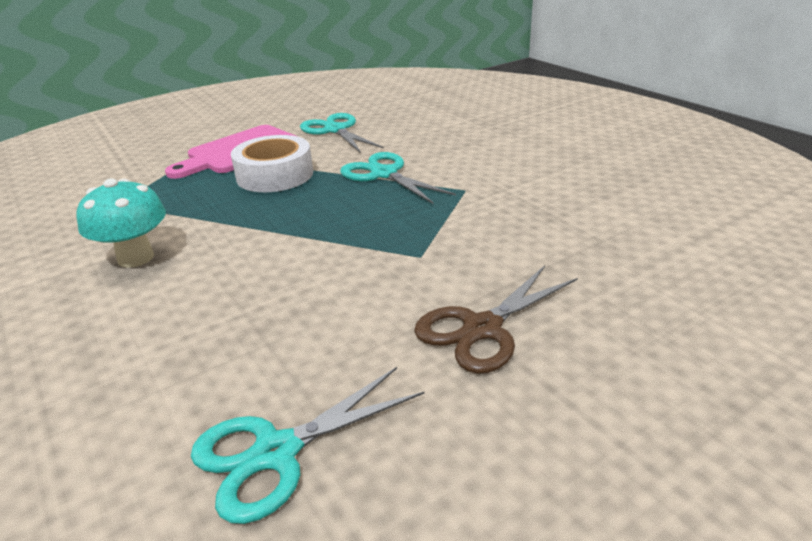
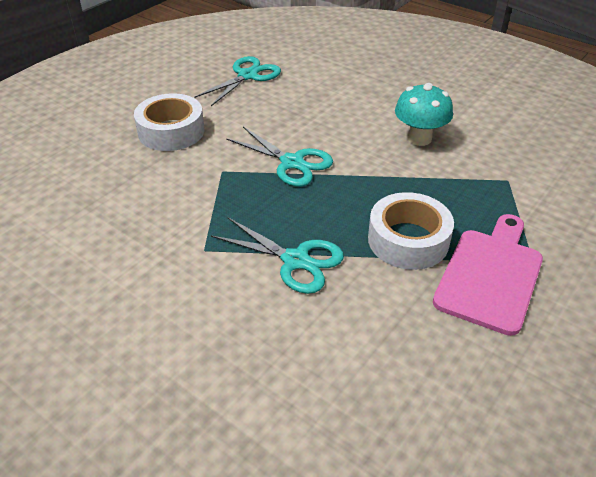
camera: 160 degrees right, 10 degrees up
turquoise scissors [300,113,384,153] -> turquoise scissors moved to [226,127,333,186]
brown scissors [414,265,578,374] -> white tape [134,93,204,151]

